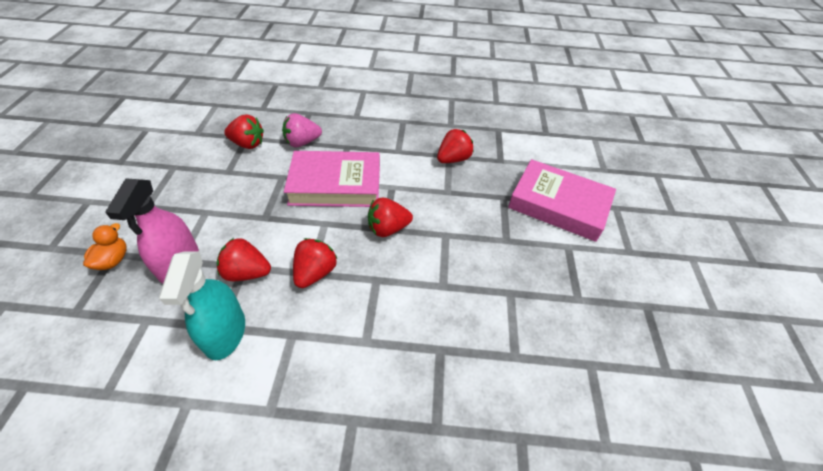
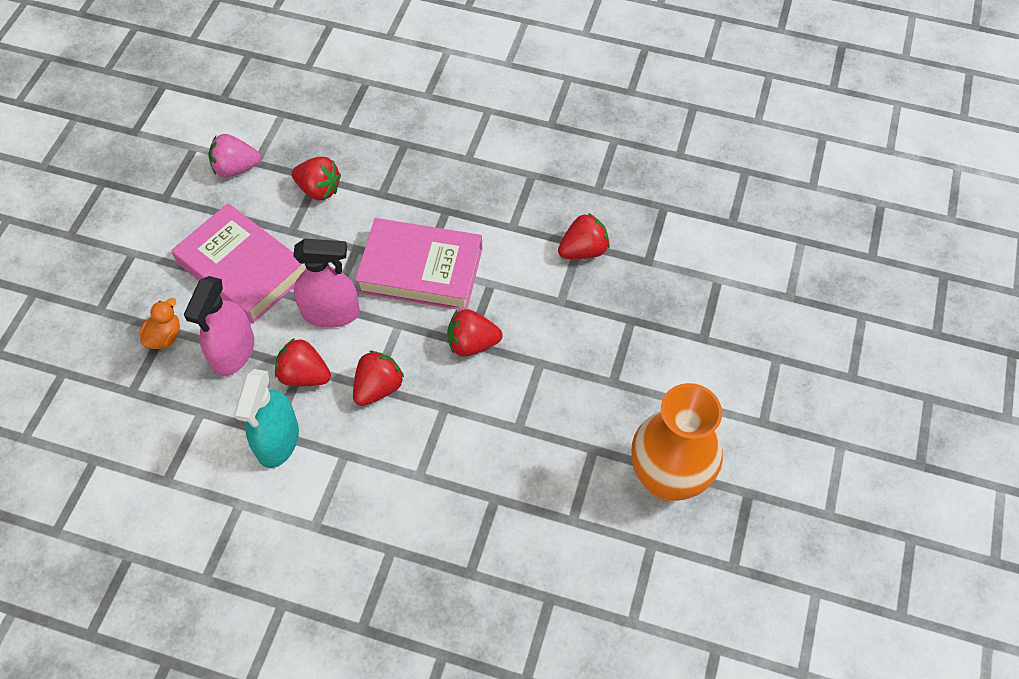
camera: 15 degrees right, 10 degrees up
pink strawberry [282,113,322,147] -> pink strawberry moved to [209,134,261,178]
pink book [508,159,616,242] -> pink book moved to [171,203,305,324]
none -> pink spray bottle [293,238,360,328]
none -> orange vase [631,383,723,501]

